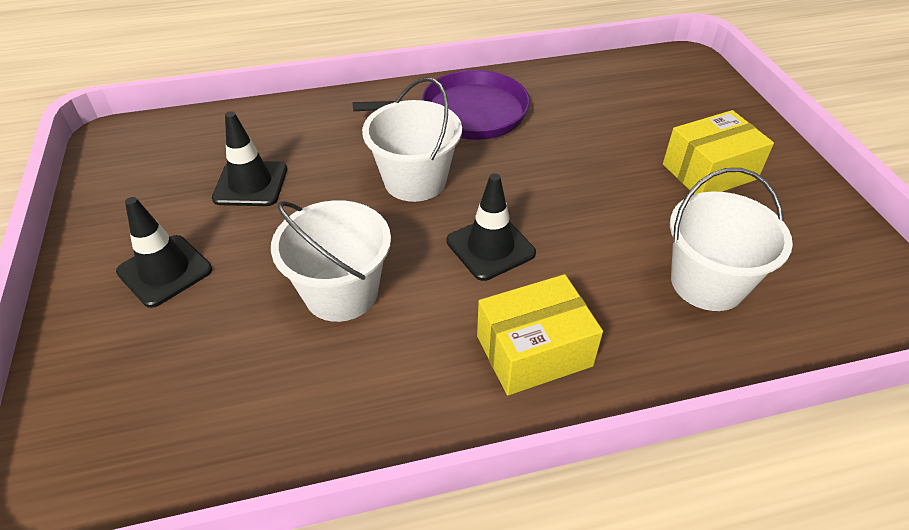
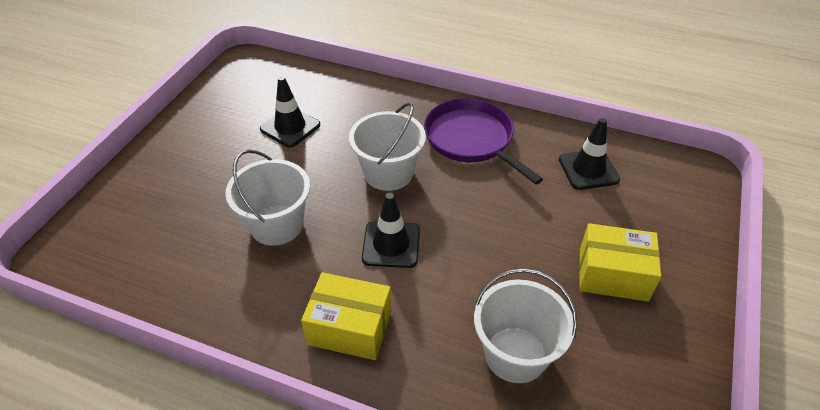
camera: 35 degrees right, 0 degrees up
black traffic cone [116,197,212,308] -> black traffic cone moved to [559,118,620,190]
purple pan [353,70,530,140] -> purple pan turned 150 degrees counterclockwise [424,98,543,185]

